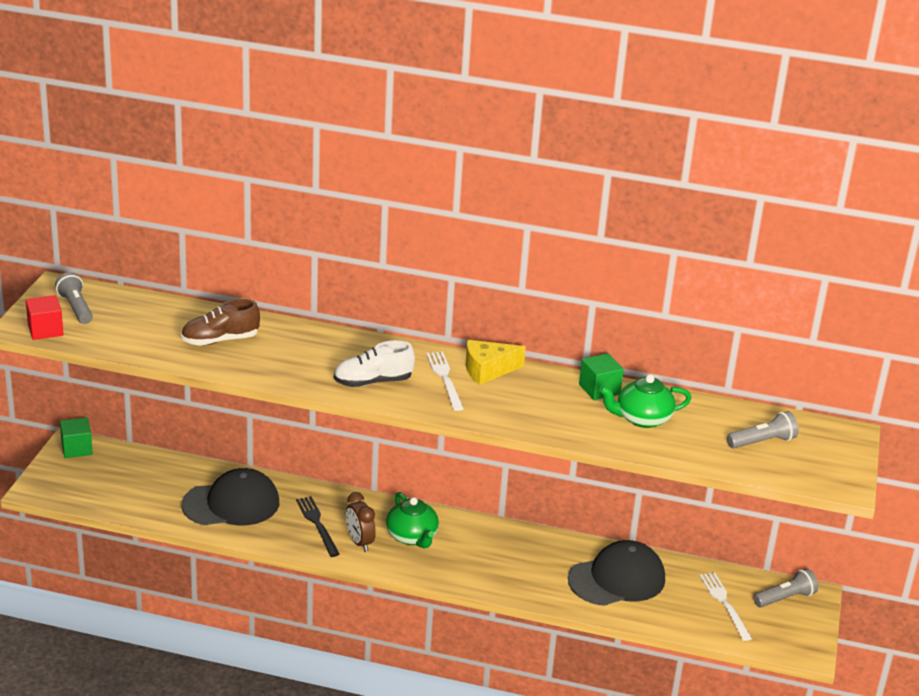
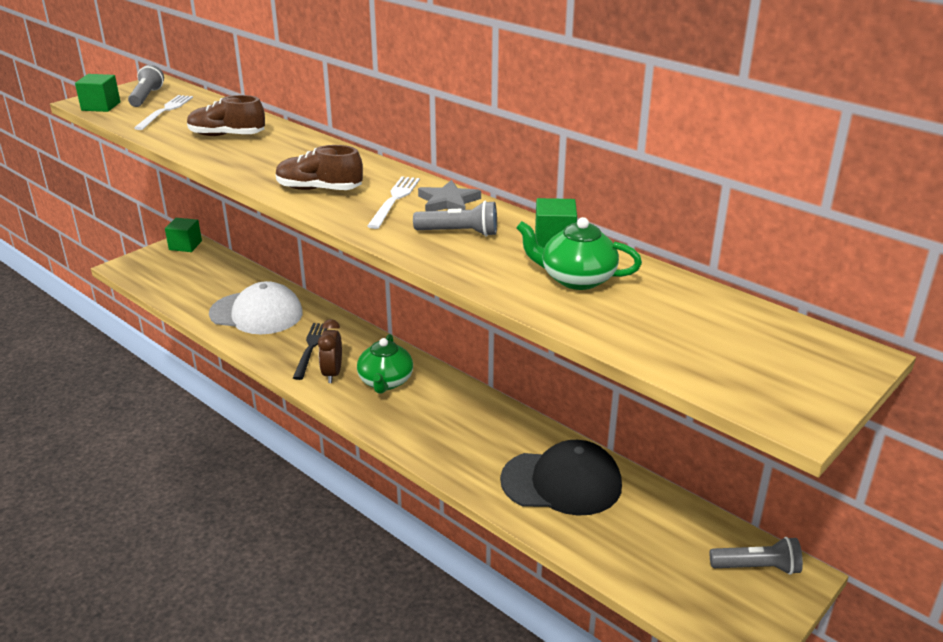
camera: 30 degrees right, 0 degrees up
red cube [26,295,64,340] -> green cube [75,74,120,112]
black cap [182,468,279,526] -> white cap [209,281,303,334]
white shoe [334,340,415,387] -> brown shoe [276,145,363,190]
yellow cheese [466,340,526,385] -> grey star [418,180,481,211]
white fork [700,572,752,641] -> white fork moved to [134,95,193,130]
grey flashlight [727,411,798,449] -> grey flashlight moved to [413,201,497,237]

